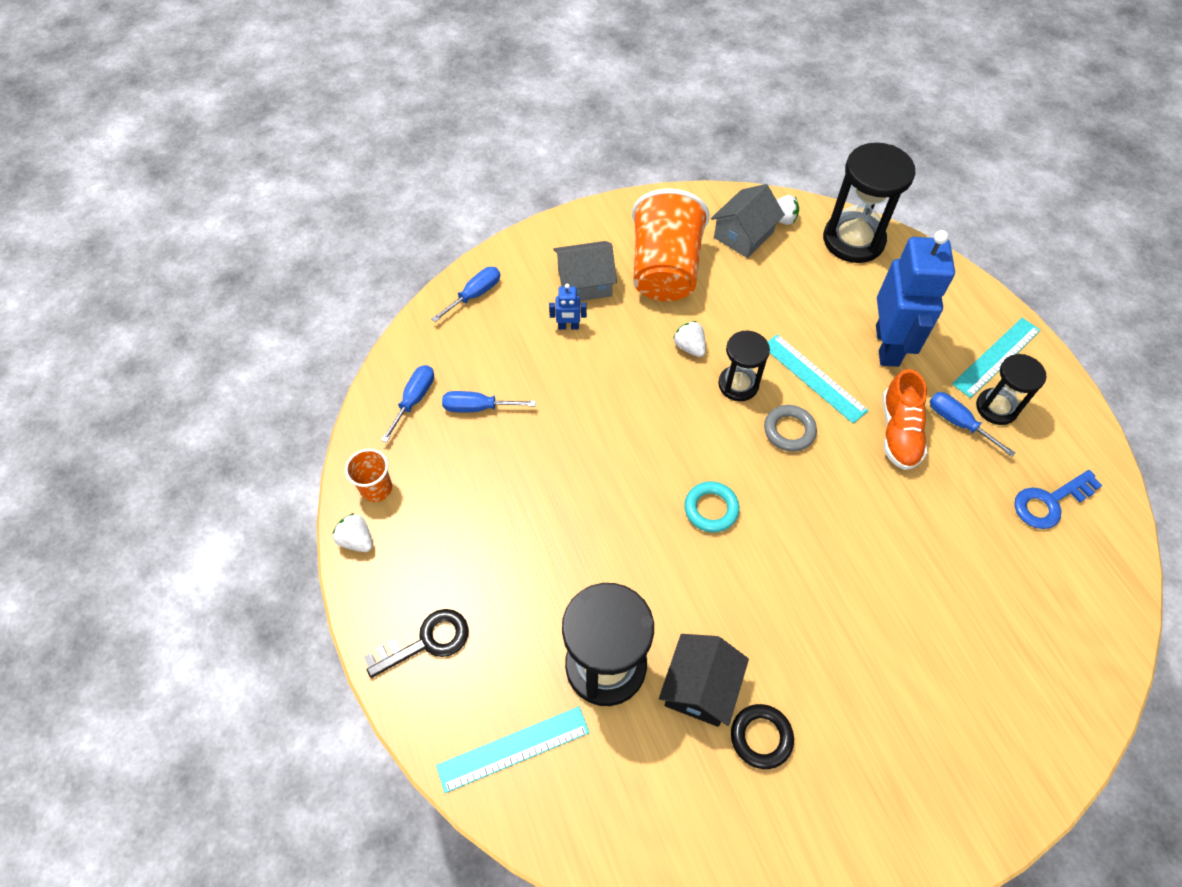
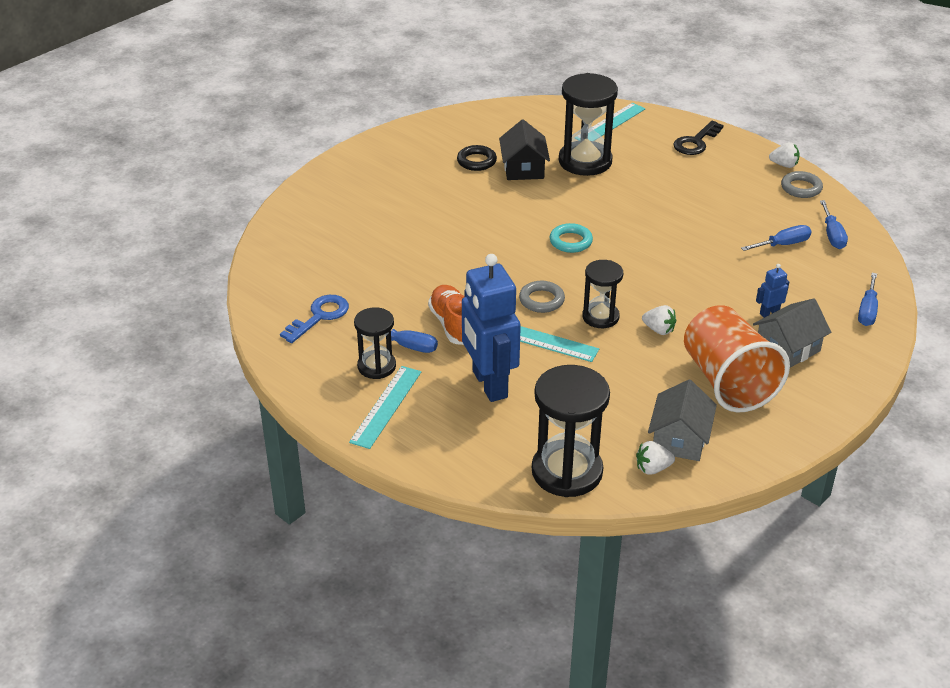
camera: 155 degrees right, 20 degrees down
orange cup [345,449,392,502] -> grey ring [781,171,823,198]

